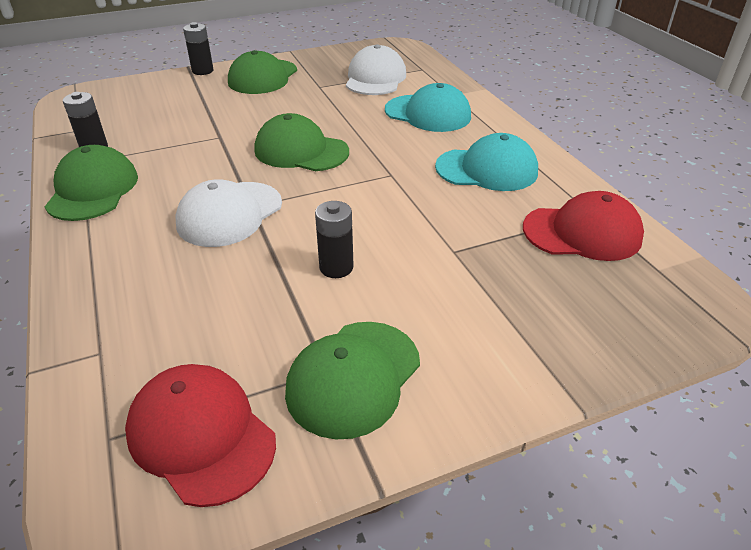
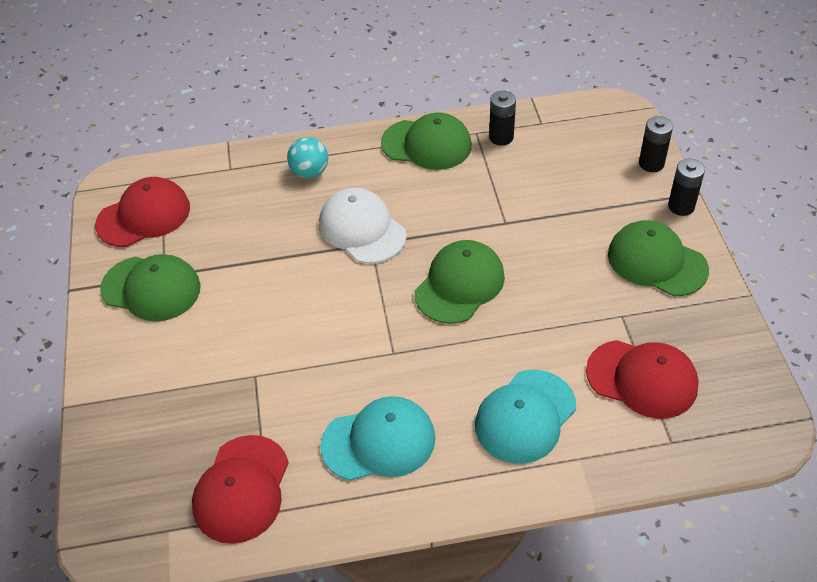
camera: 105 degrees right, 10 degrees up
green cap [285,322,420,439] -> green cap turned 150 degrees clockwise [100,254,200,322]
black battery [315,201,354,278] -> black battery moved to [639,116,673,172]
white cap [346,44,406,95] -> red cap [586,340,699,419]
turquoise cap [435,133,538,191] -> turquoise cap turned 120 degrees counterclockwise [320,396,435,481]
none -> turquoise ball [287,137,328,178]

